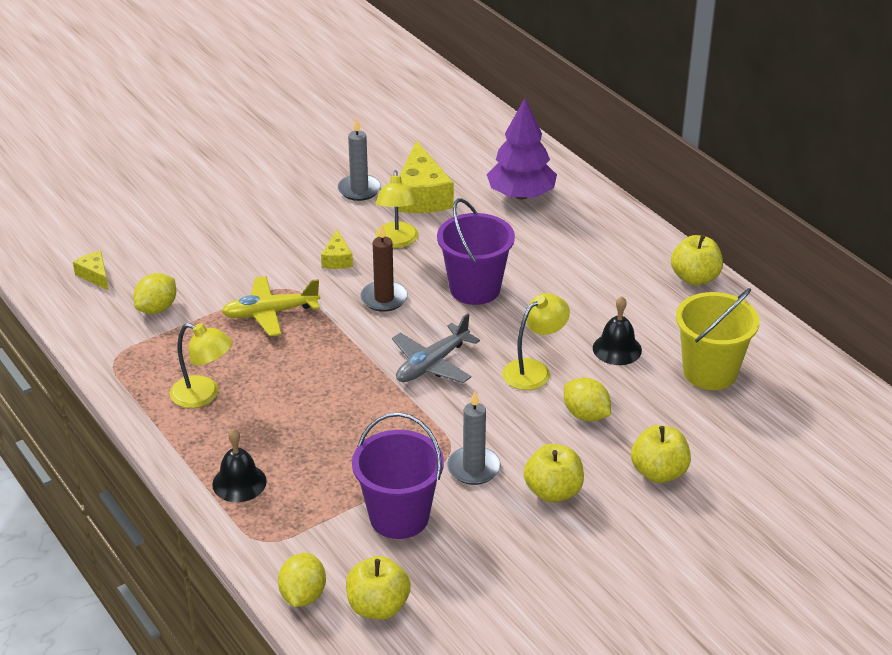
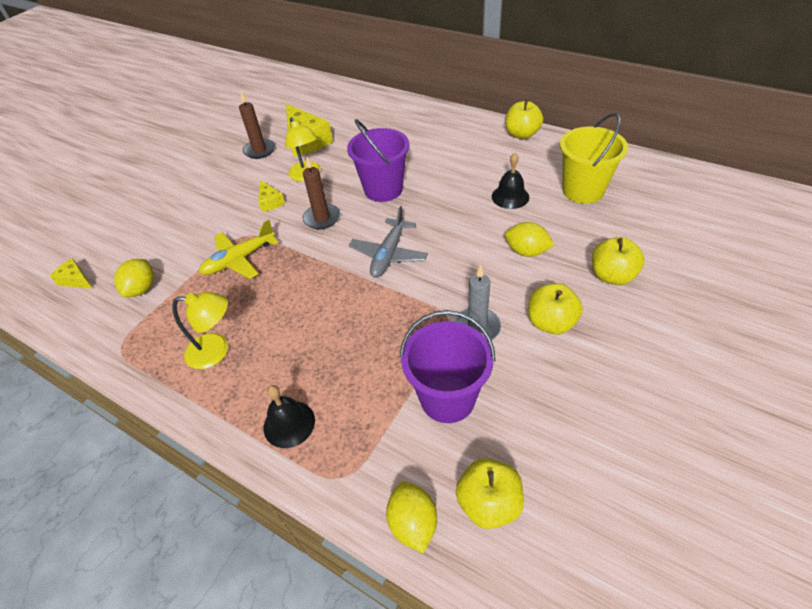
camera: 20 degrees left, 10 degrees up
grey candle [338,118,381,201] -> brown candle [239,92,275,159]
purple tree [487,98,557,199] -> none
yellow lamp [502,293,570,390] -> none

